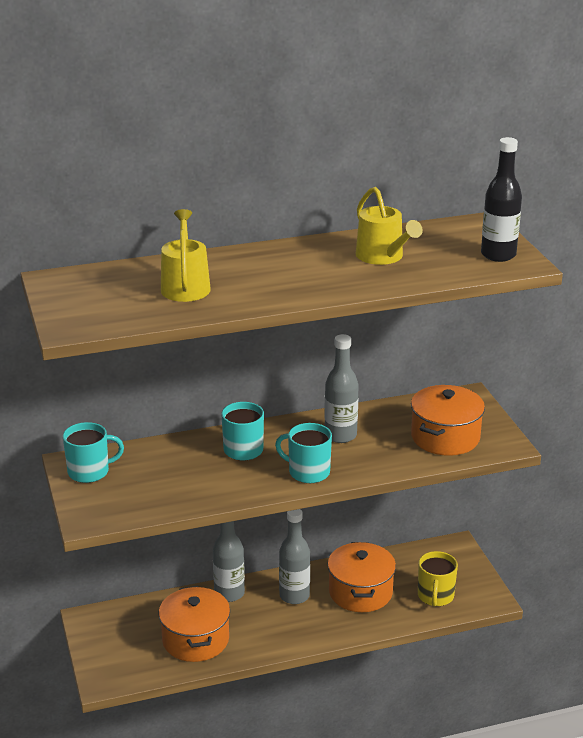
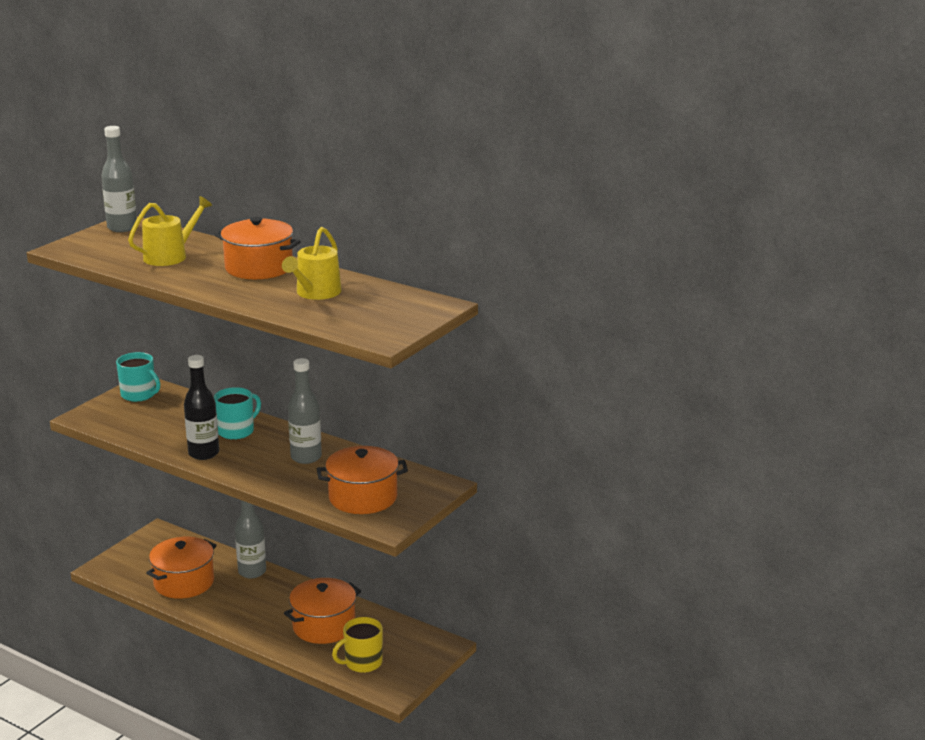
camera: 50 degrees right, 5 degrees down
turquoise mug [275,423,332,483] -> none
grey bottle [279,509,310,604] -> grey bottle moved to [101,126,137,232]
black bottle [481,137,522,262] -> black bottle moved to [184,355,219,460]
none -> orange pot [215,217,301,279]

